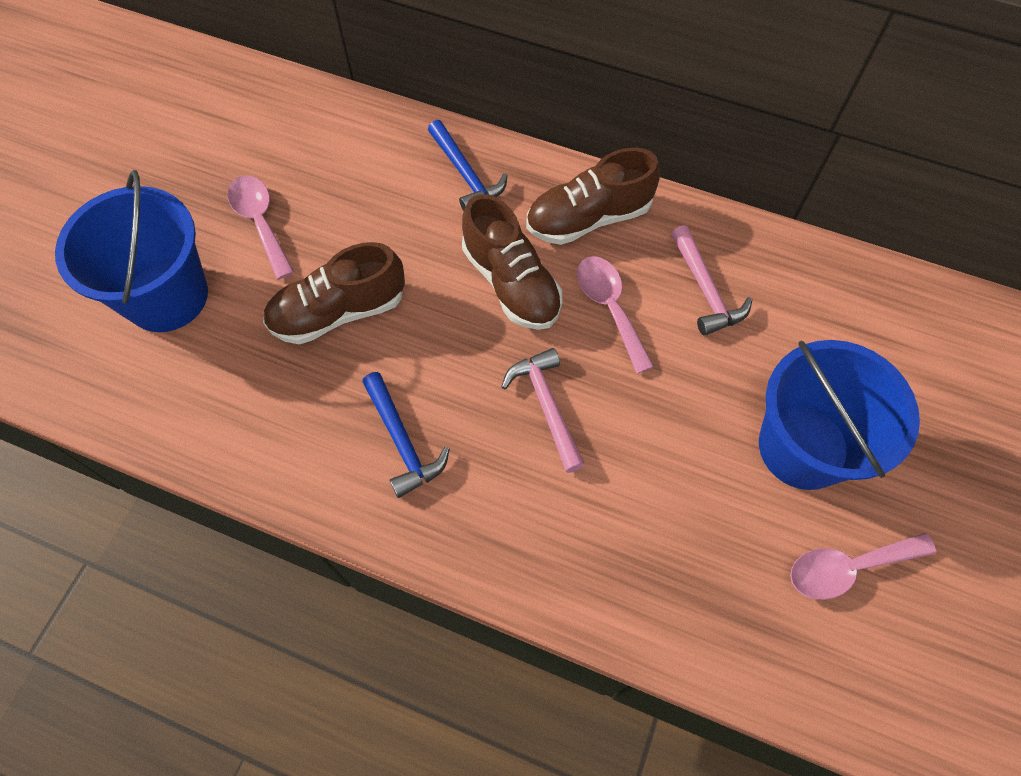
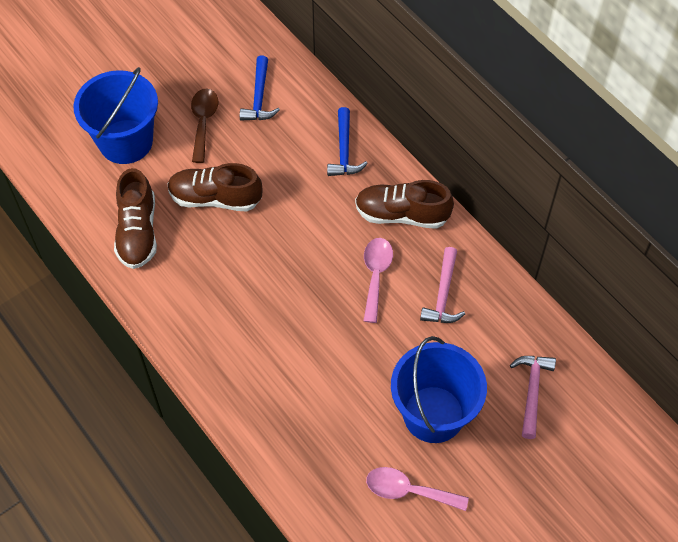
camera: 30 degrees right, 5 degrees down
pink spoon [228,175,294,279] -> brown spoon [191,88,218,163]
blue hammer [362,372,450,498] -> blue hammer moved to [240,55,280,121]
brown shoe [462,194,562,330] -> brown shoe moved to [114,168,157,269]
pink hammer [501,348,585,473] -> pink hammer moved to [510,356,556,439]

